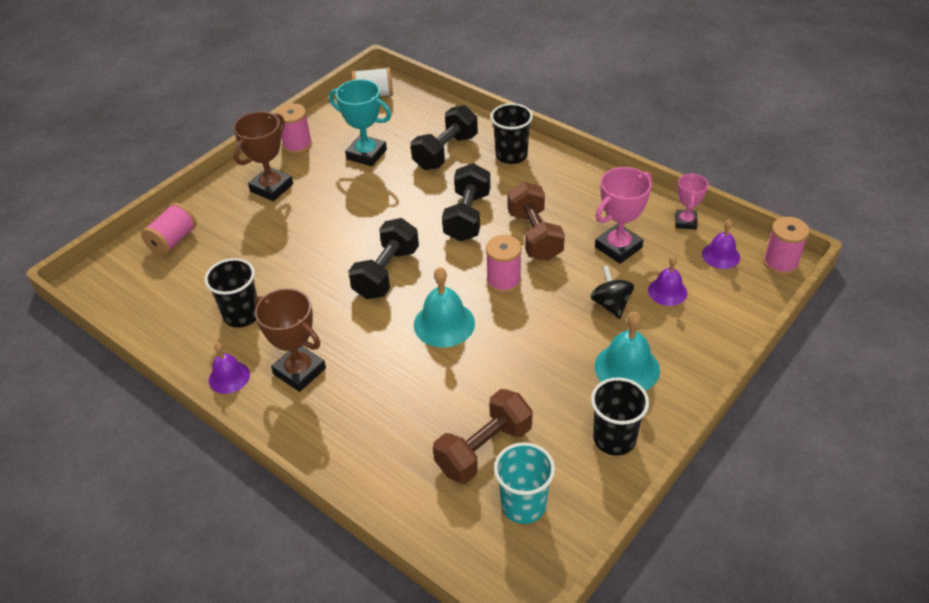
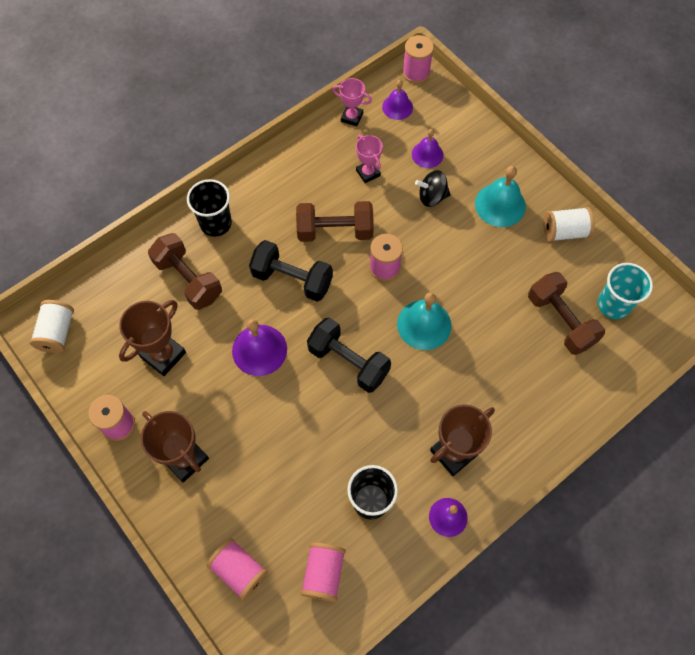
camera: 80 degrees left, 20 degrees up
turquoise trophy [329,79,392,167] -> brown trophy [119,300,186,376]
black dumbbell [411,105,478,170] -> brown dumbbell [148,233,222,310]
black cup [591,377,649,456] -> white spool [543,207,595,242]
pink trophy [595,167,652,264] -> pink trophy [356,135,383,183], size x0.62
none -> purple bell [232,319,287,376]
none -> pink spool [300,542,346,602]

